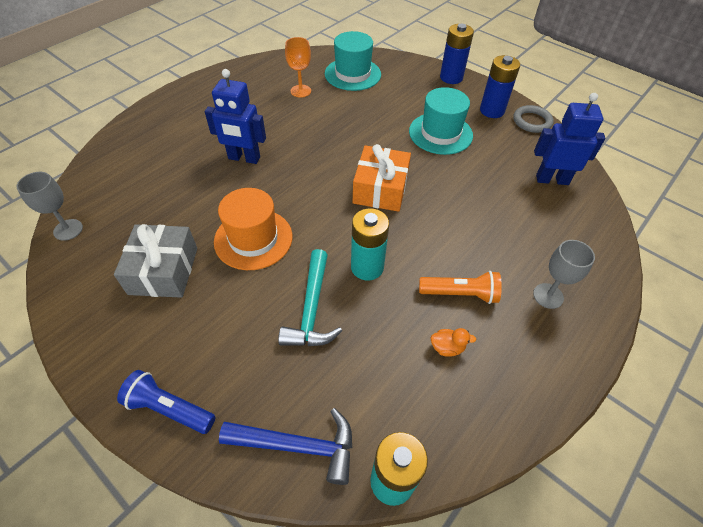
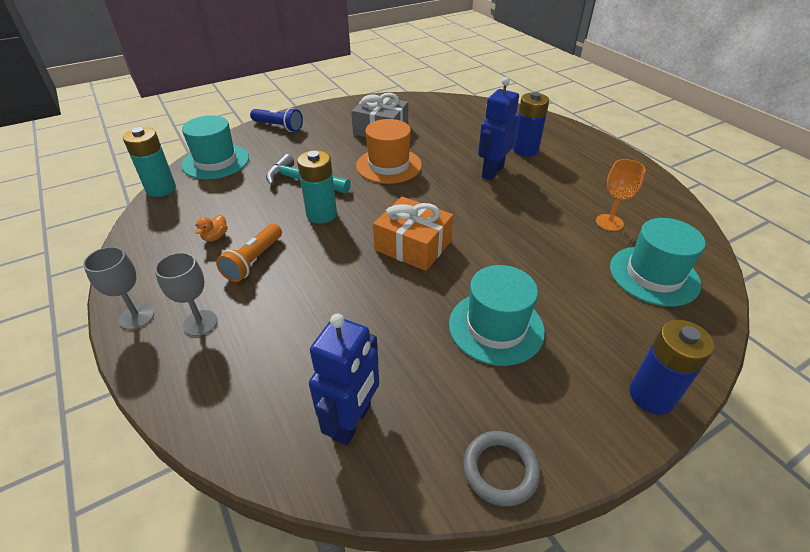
camera: 110 degrees right, 10 degrees down
grey goblet [17,172,83,241] -> grey goblet moved to [83,247,154,330]
blue flashlight [117,370,216,434] -> blue flashlight turned 75 degrees clockwise [250,108,303,132]
blue hammer [219,408,352,485] -> turquoise hat [182,115,249,179]
blue battery [480,55,520,118] -> blue battery moved to [513,92,549,156]

